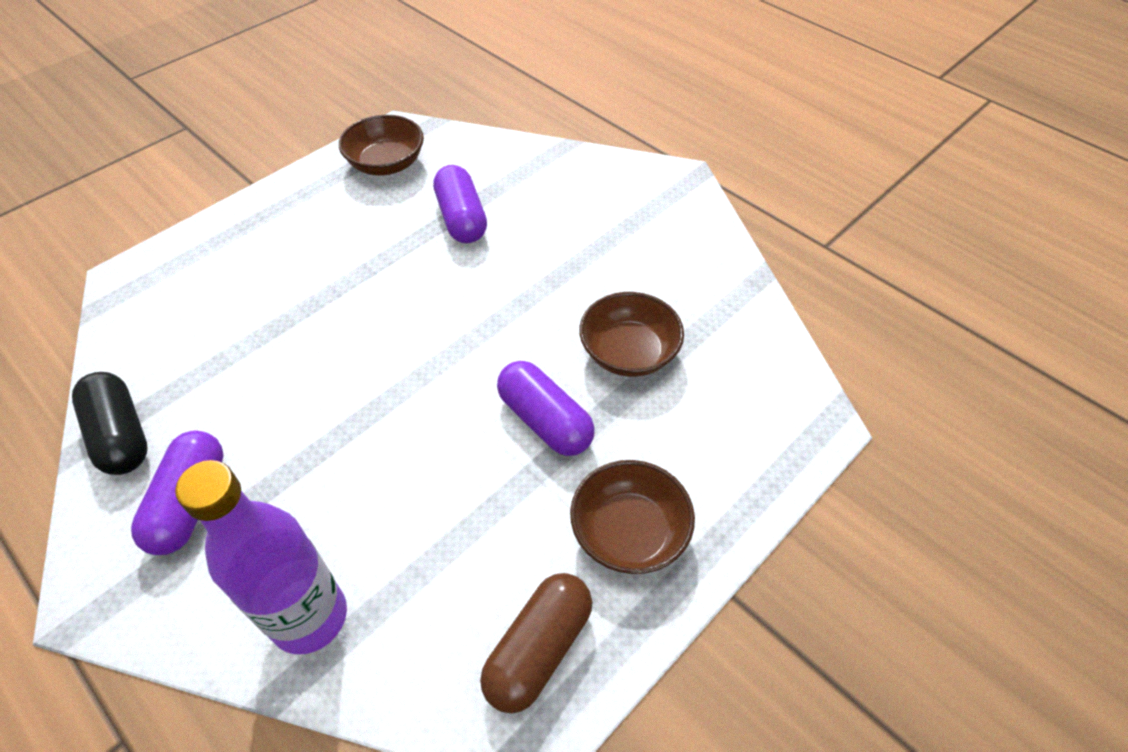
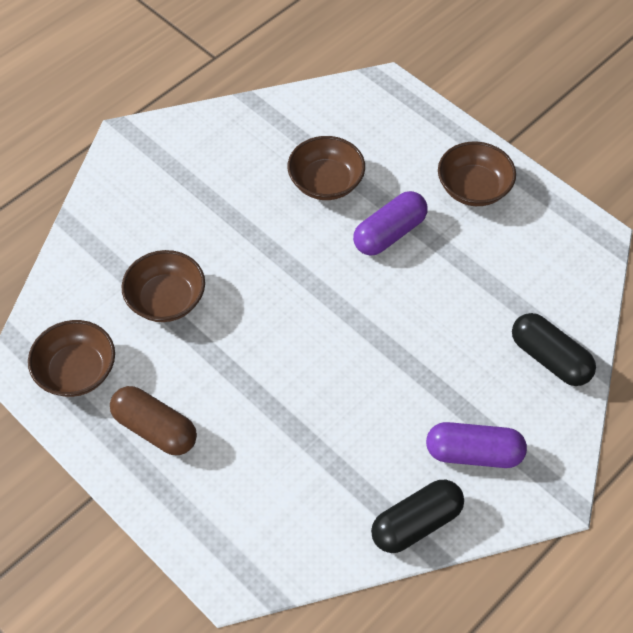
camera: 90 degrees left, 5 degrees up
purple bottle [175,460,347,654] -> black capsule [512,313,596,386]
purple capsule [433,165,487,243] -> brown bowl [122,250,205,322]
brown capsule [480,573,592,713] -> brown capsule moved to [110,386,197,455]

